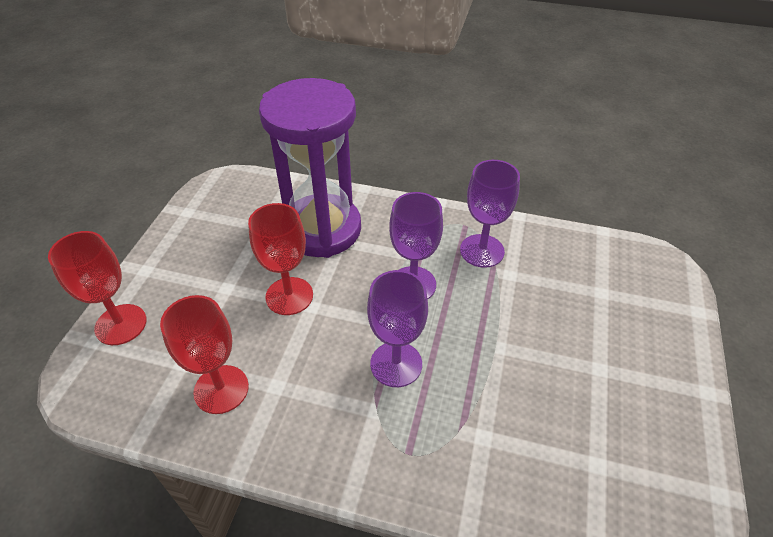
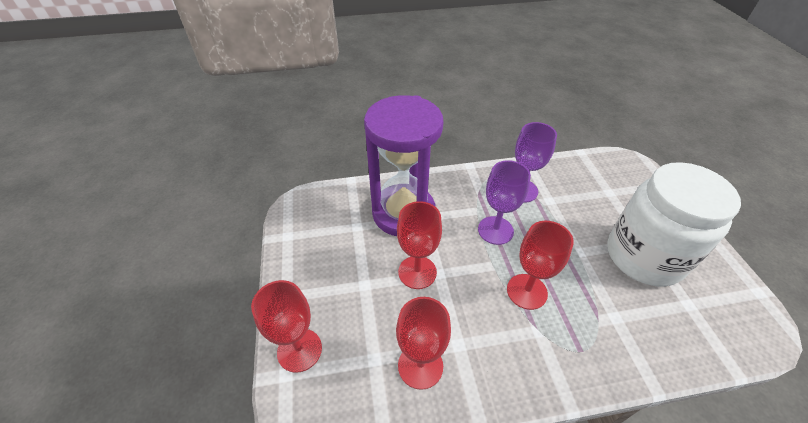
camera: 25 degrees left, 0 degrees up
purple goblet [367,270,428,387] -> red goblet [507,221,574,310]
none -> white jar [607,162,741,286]

